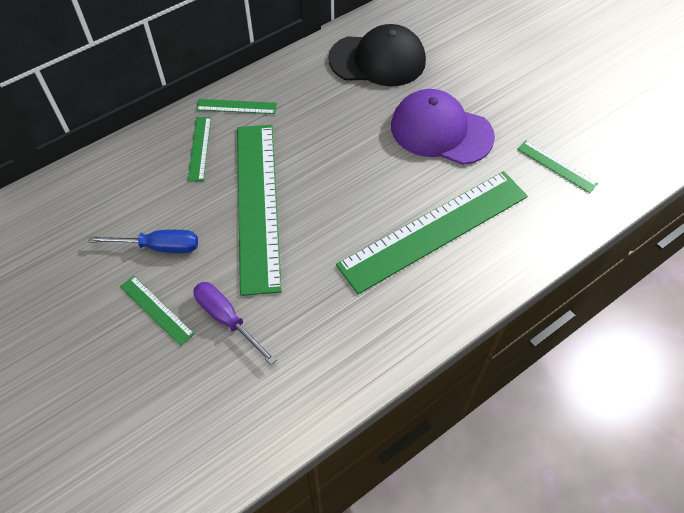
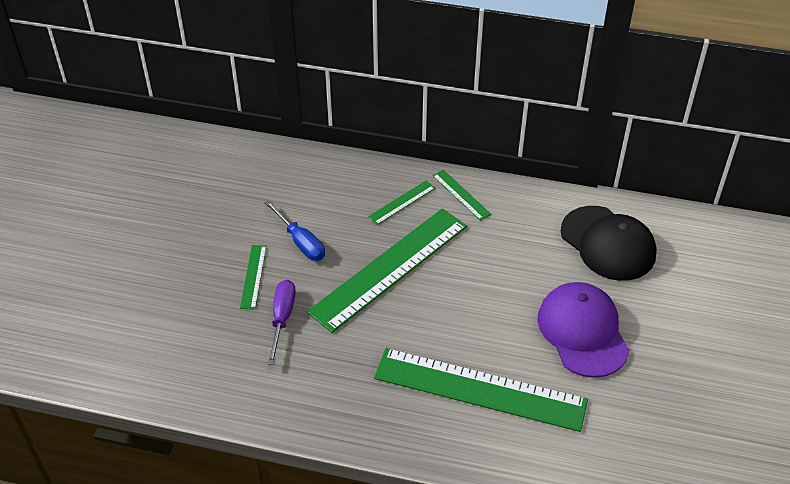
camera: 50 degrees right, 10 degrees down
green ruler [517,140,598,193] -> none

